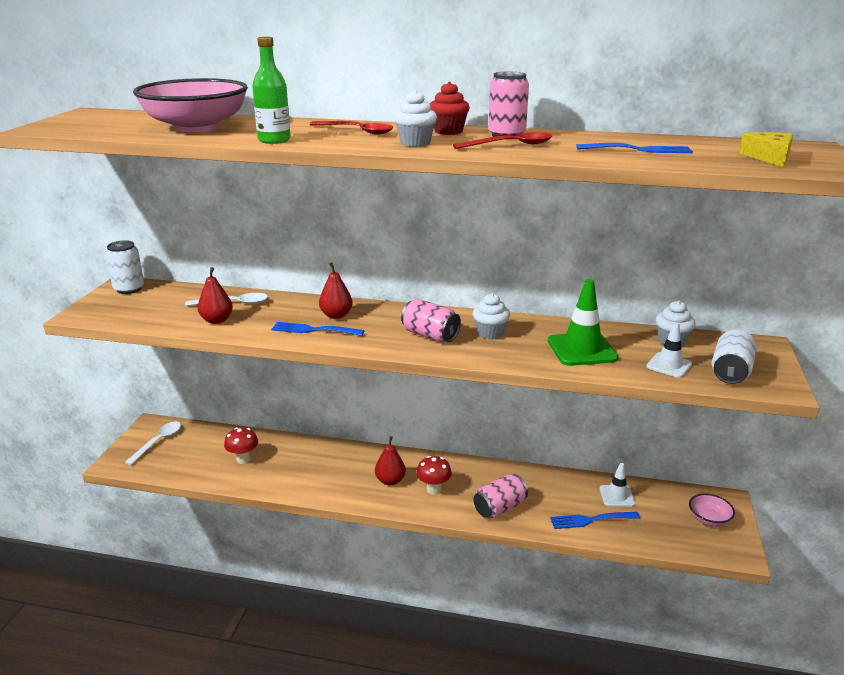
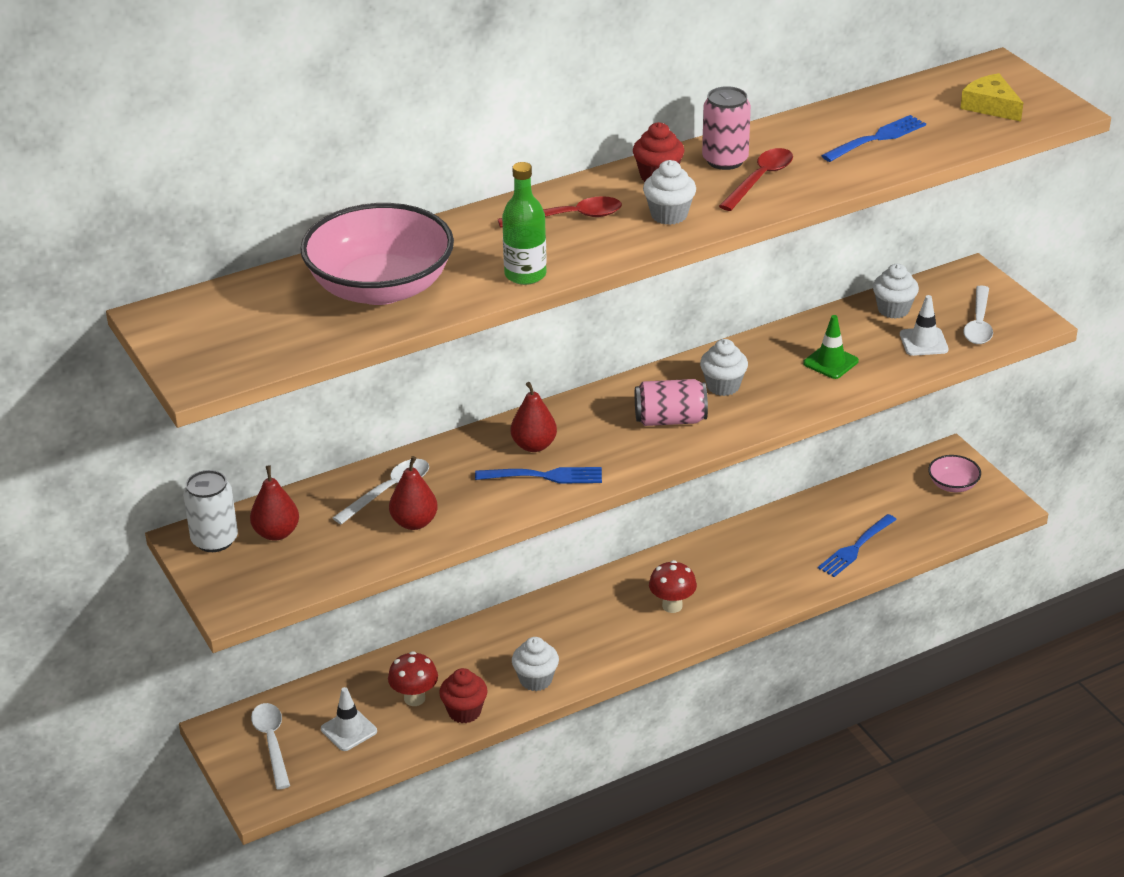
camera: 40 degrees left, 10 degrees up
blue fork [271,322,364,336] -> blue fork turned 150 degrees counterclockwise [475,467,602,484]
red pear [375,436,406,485] -> red pear moved to [250,466,299,541]
pink can [473,474,528,519] -> none
green traffic cone [548,279,618,366] -> green traffic cone [803,315,859,379], size x0.61
white traffic cone [599,463,635,507] -> white traffic cone moved to [321,687,377,751]
white can [712,330,757,384] -> white spoon [963,285,993,344]
none -> red cupcake [439,668,488,723]
none -> white cupcake [512,637,559,691]

